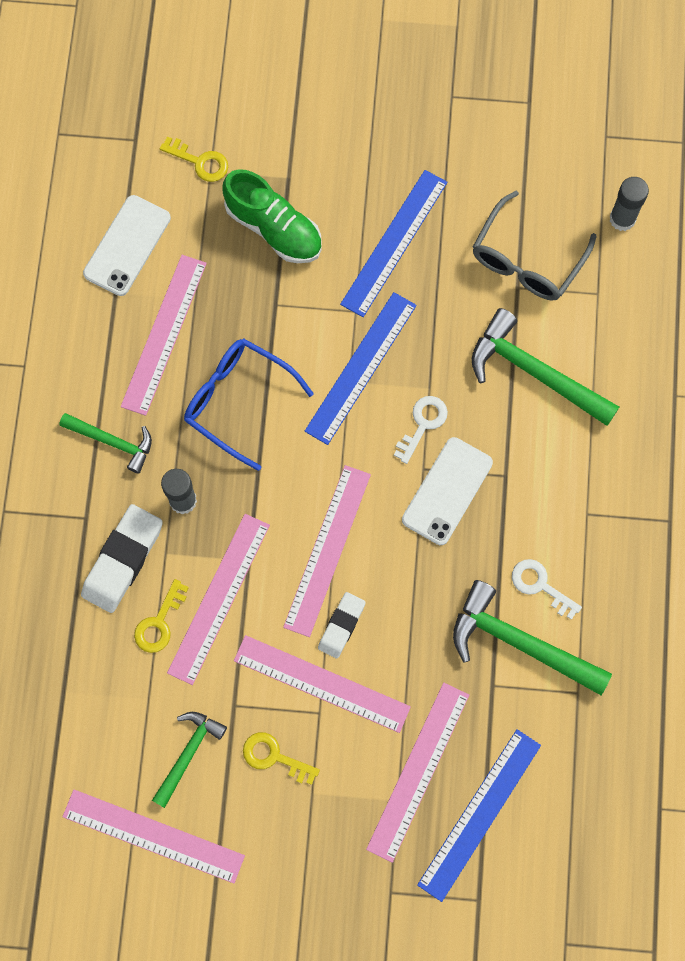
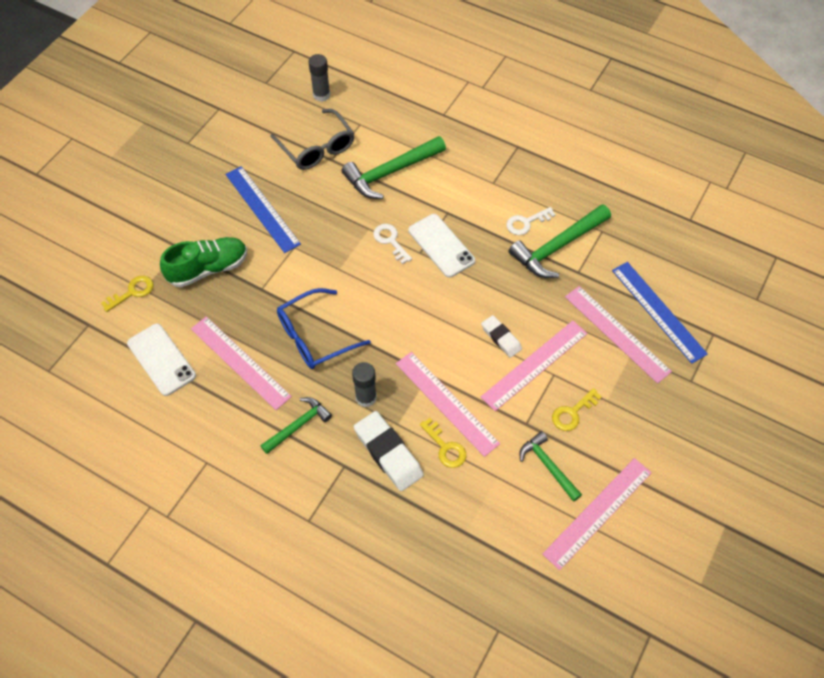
camera: 65 degrees left, 15 degrees down
pink ruler [283,465,371,637] -> none
blue ruler [305,292,417,445] -> none

